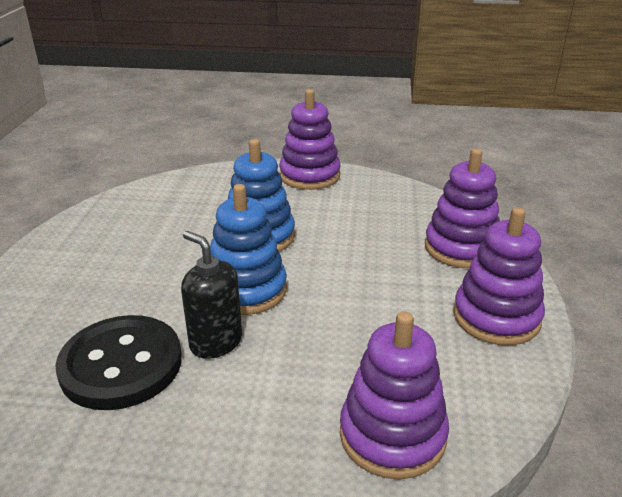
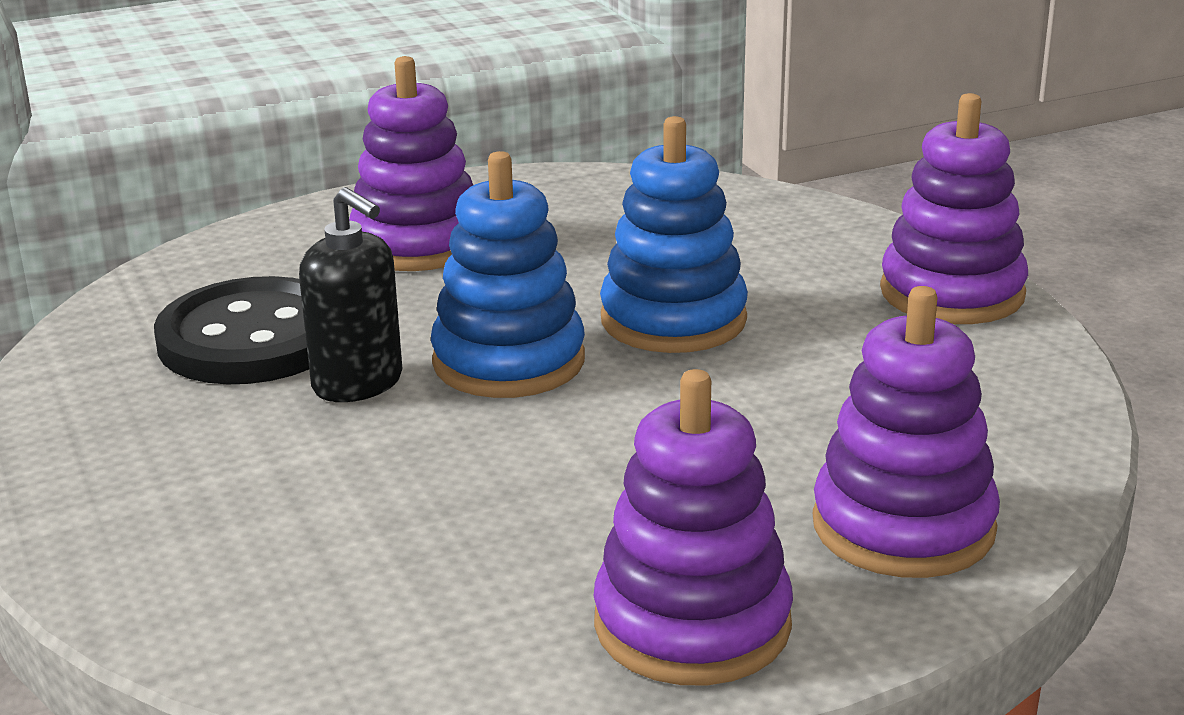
camera: 60 degrees right, 5 degrees down
black soap dispenser [181,231,242,359] -> black soap dispenser turned 120 degrees clockwise [299,187,403,402]
purple stacking toy [340,311,449,479] -> purple stacking toy moved to [349,56,473,271]

